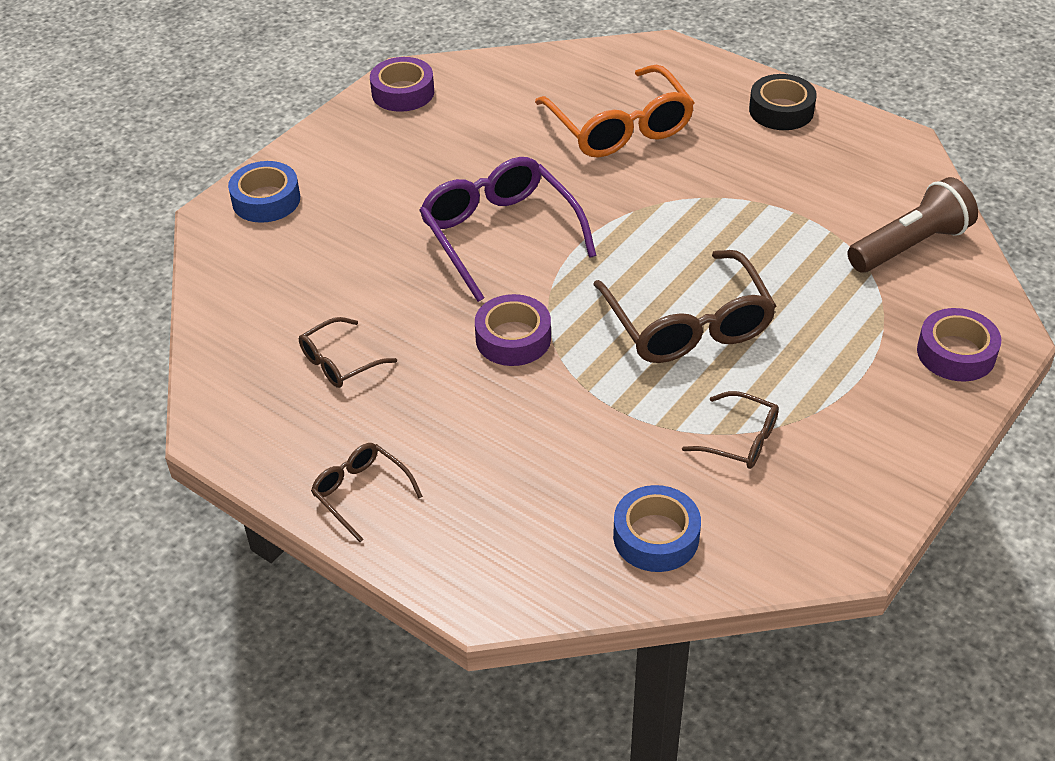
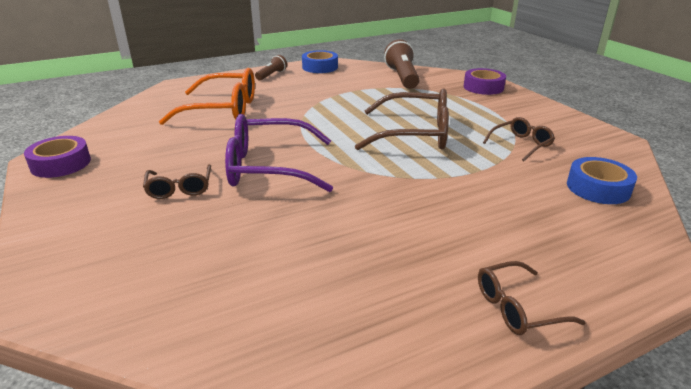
camera: 65 degrees left, 15 degrees down
blue tape [228,161,300,223] -> blue tape moved to [302,50,338,73]
brown glasses [299,317,397,388] -> brown glasses moved to [143,164,211,199]
purple tape [475,294,551,366] -> none
black tape [749,74,817,130] -> brown flashlight [255,55,287,81]

